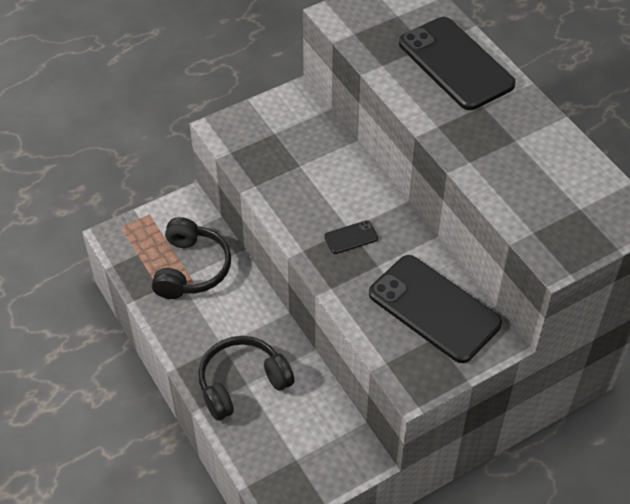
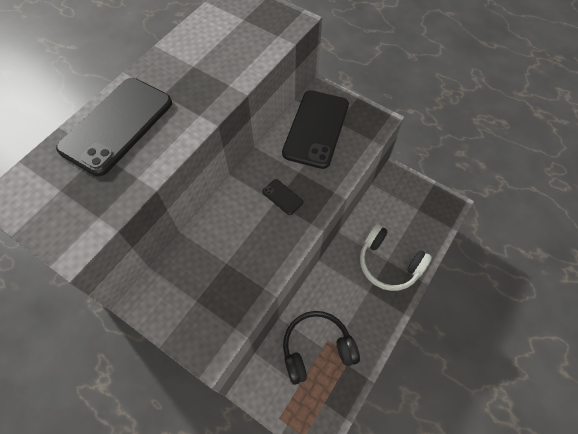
camera: 115 degrees left, 10 degrees up
black headphones [198,336,295,421] -> white headphones [360,224,432,291]

